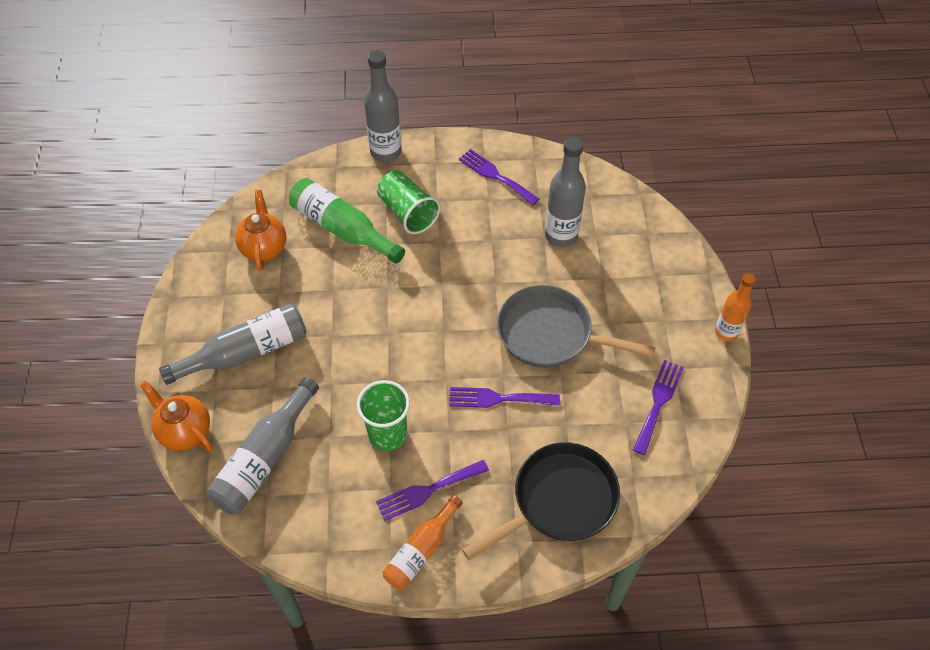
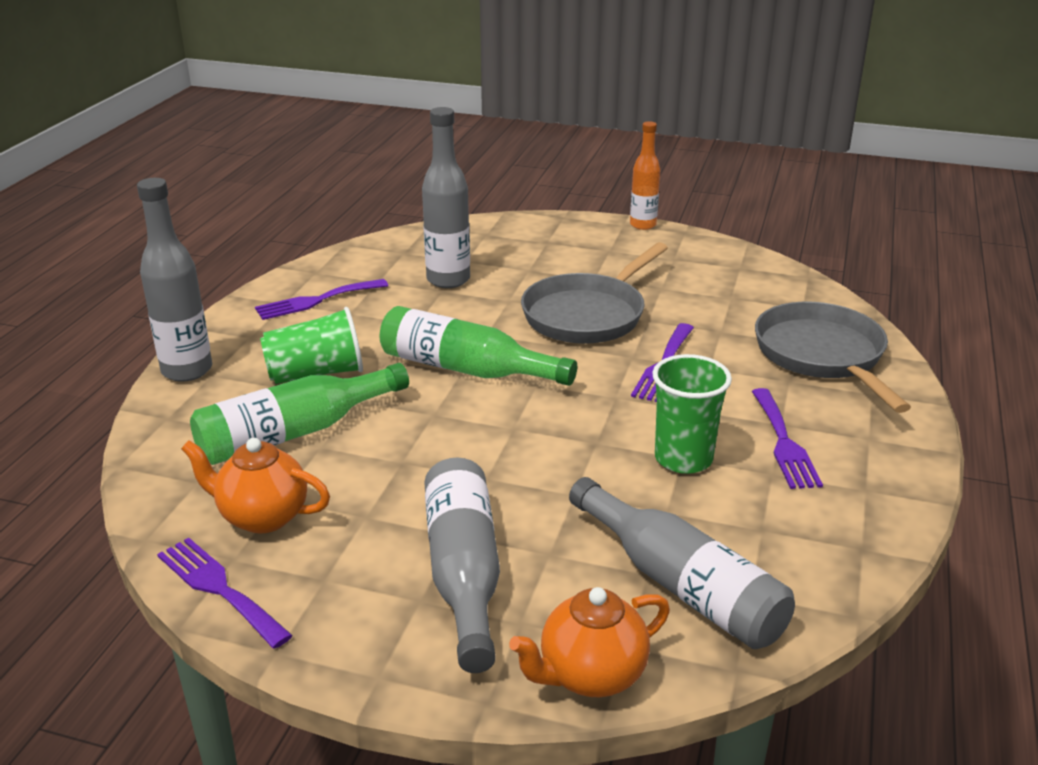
camera: 70 degrees left, 25 degrees down
orange bottle [383,495,463,590] -> none
black pan [462,442,620,560] -> grey pan [755,302,911,413]
purple fork [633,360,684,455] -> purple fork moved to [157,538,293,649]
none -> green bottle [380,306,577,386]

